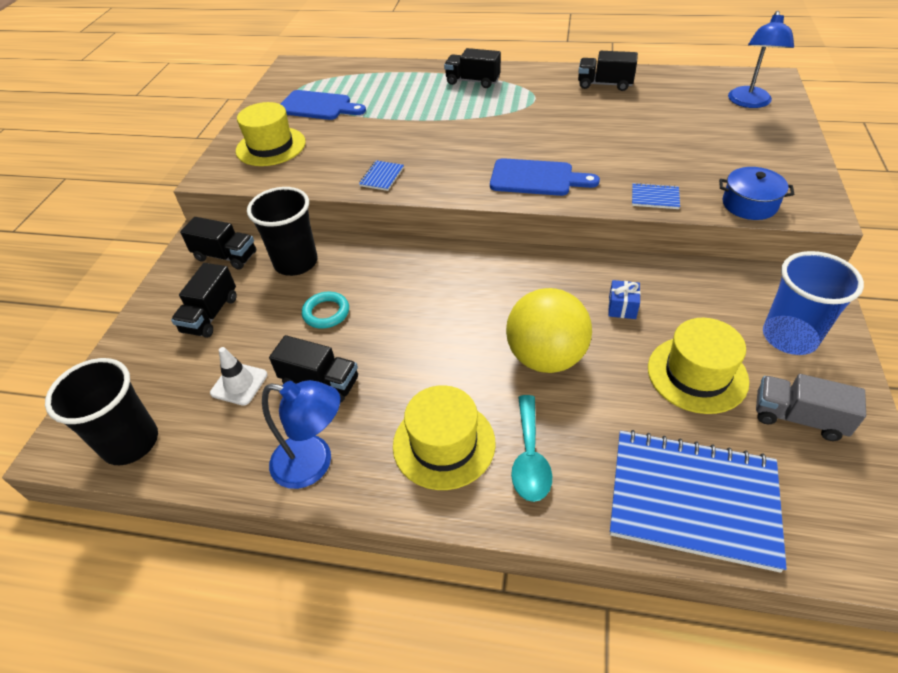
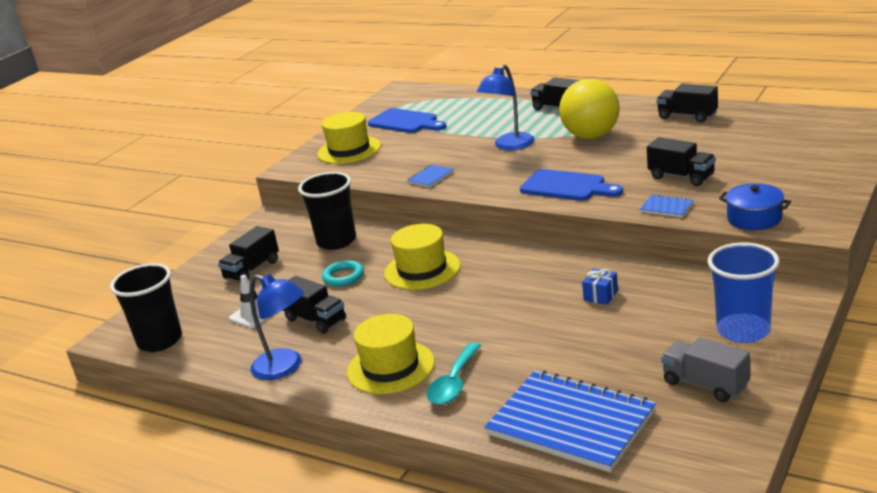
camera: 20 degrees right, 20 degrees down
black truck [180,217,256,269] -> black truck moved to [647,137,716,186]
yellow ball [506,288,592,373] -> yellow ball moved to [559,79,620,139]
yellow hat [648,318,749,414] -> yellow hat moved to [384,224,460,290]
blue lamp [728,11,794,108] -> blue lamp moved to [477,65,535,150]

